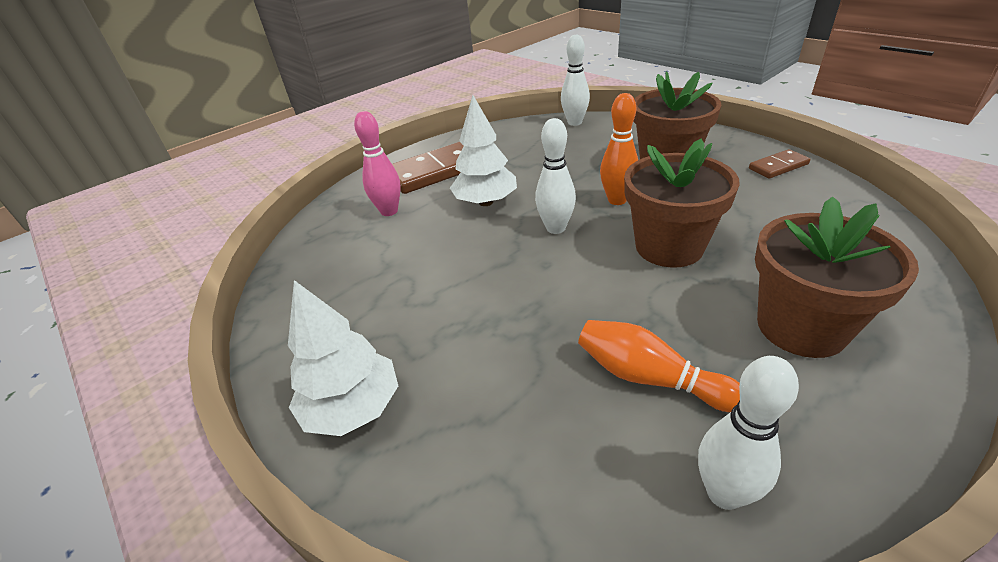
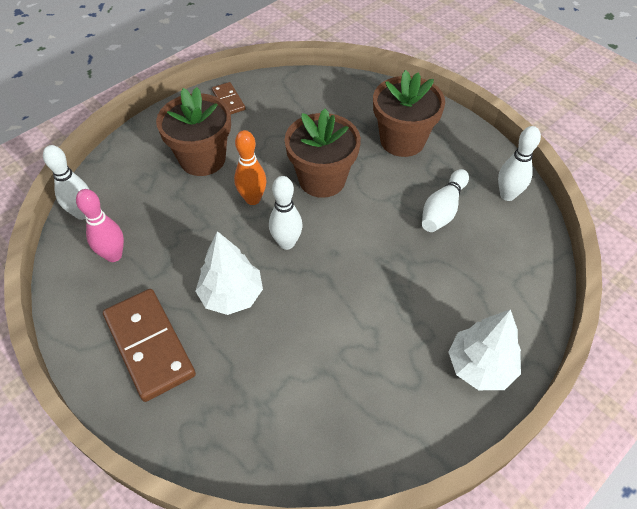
camera: 95 degrees left, 15 degrees up
pink bowling pin [354,111,401,216] -> pink bowling pin moved to [76,189,124,262]
orange bowling pin [578,320,740,412] -> white bowling pin [422,169,469,232]

